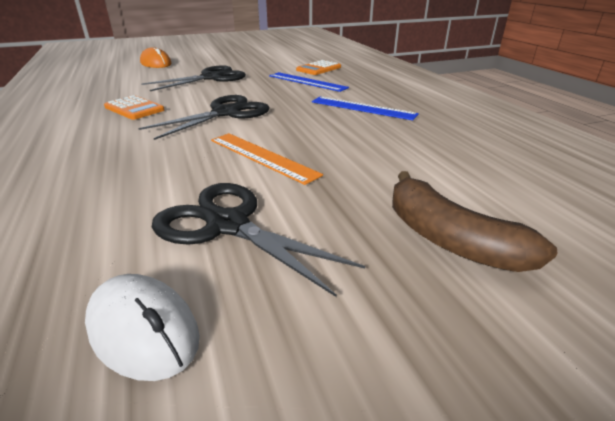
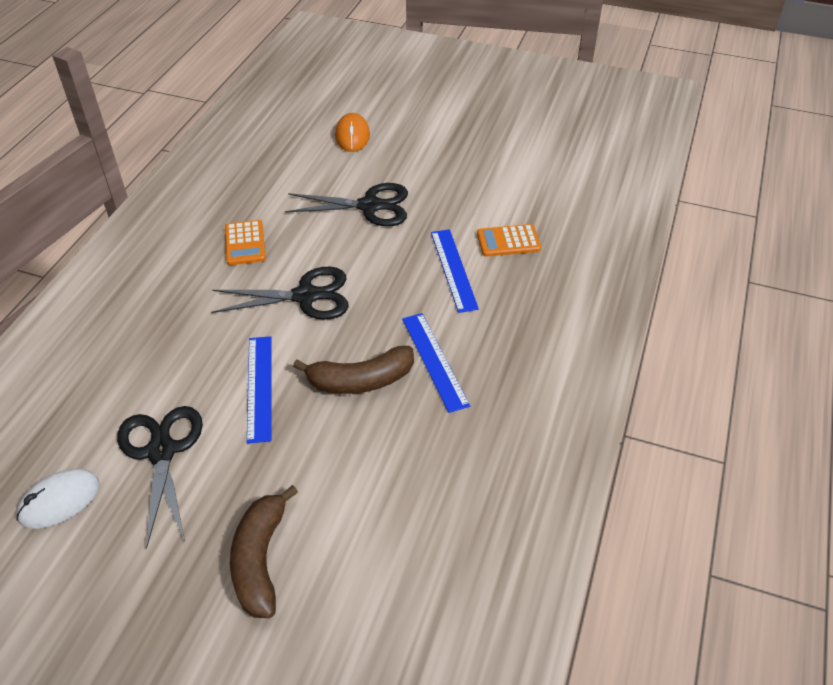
camera: 40 degrees right, 15 degrees up
white mouse [85,274,200,381] -> white mouse turned 60 degrees clockwise [16,469,100,529]
orange ruler [211,133,323,185] -> blue ruler [247,336,271,444]
none -> brown banana [293,346,414,394]

